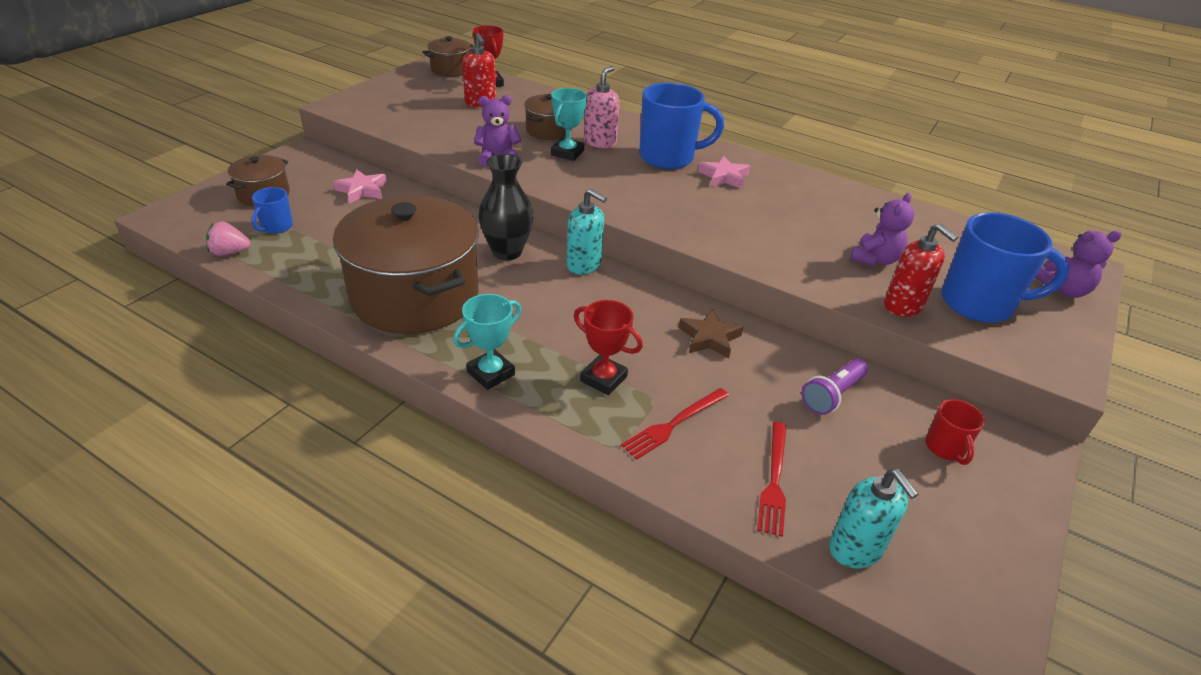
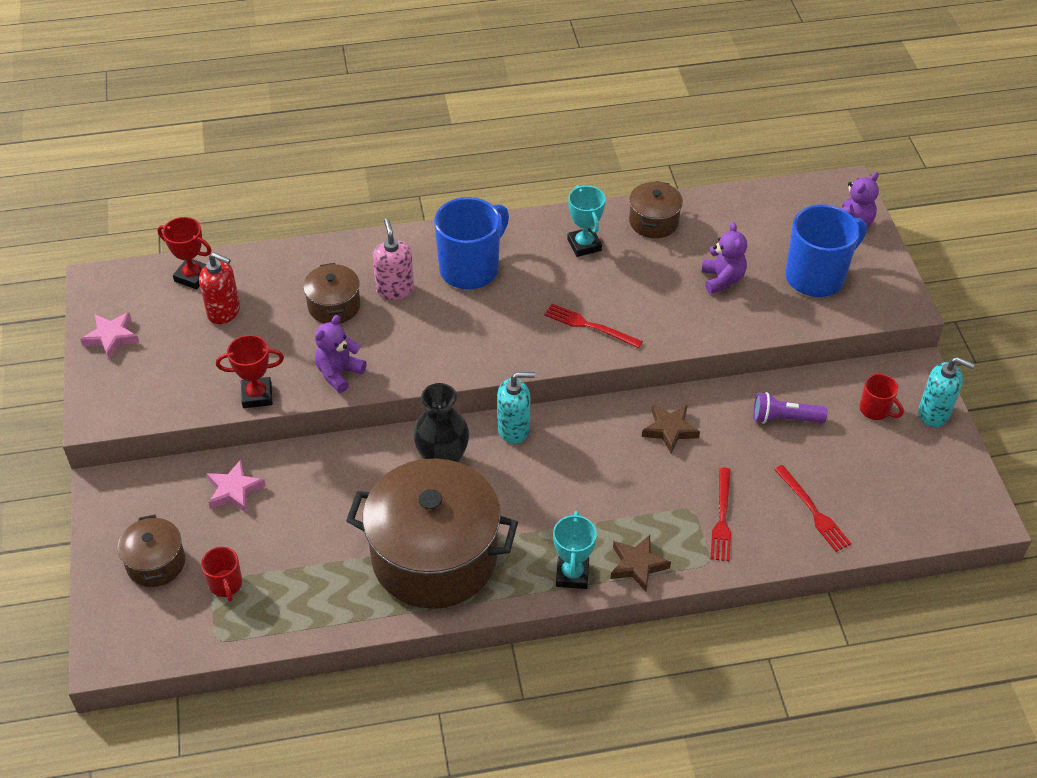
camera: 40 degrees left, 10 degrees up
pink strawberry [206,221,251,256] -> none
blue mug [251,187,293,234] -> red mug [201,547,242,602]
brown pot [423,36,473,77] -> brown pot moved to [629,181,683,238]
turquoise trophy [551,88,587,161] -> turquoise trophy moved to [567,185,605,257]
red trophy [574,300,643,395] -> red trophy moved to [216,335,284,408]
pink star [698,155,750,189] -> pink star moved to [80,312,139,360]
purple flashlight [801,358,868,415] -> purple flashlight turned 90 degrees clockwise [753,392,827,424]
turquoise soap dispenser [829,469,919,569] -> turquoise soap dispenser moved to [918,357,975,427]
red soap dispenser [884,223,958,317] -> none
none -> red fork [544,303,643,348]
none -> brown star [611,535,671,592]

